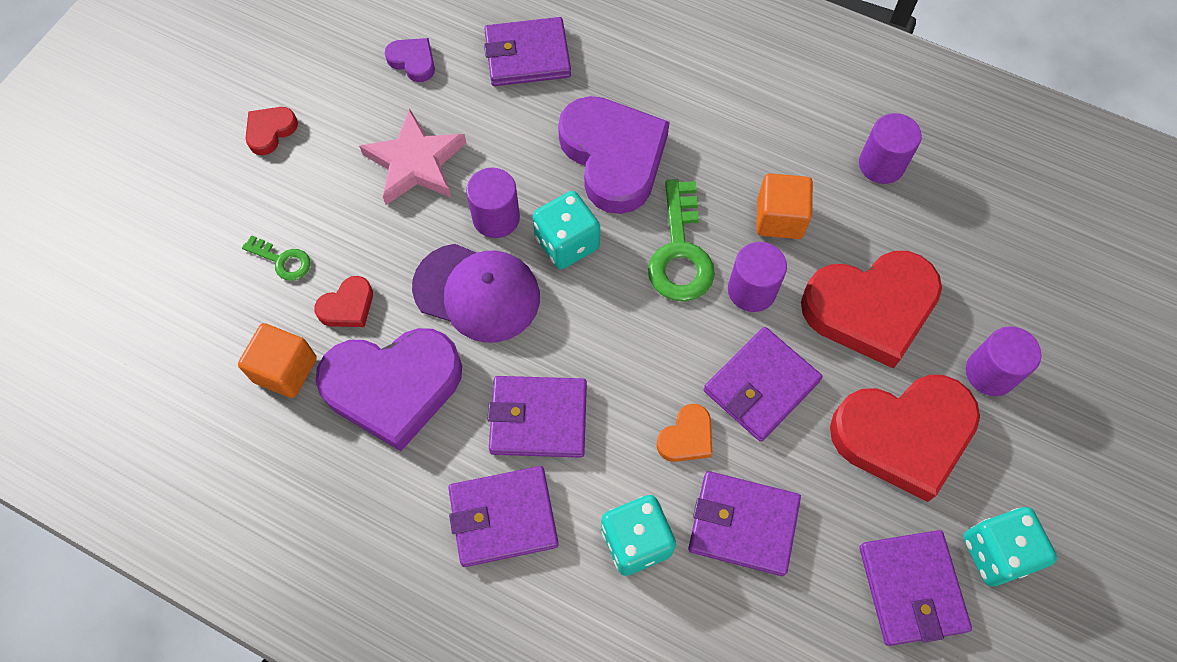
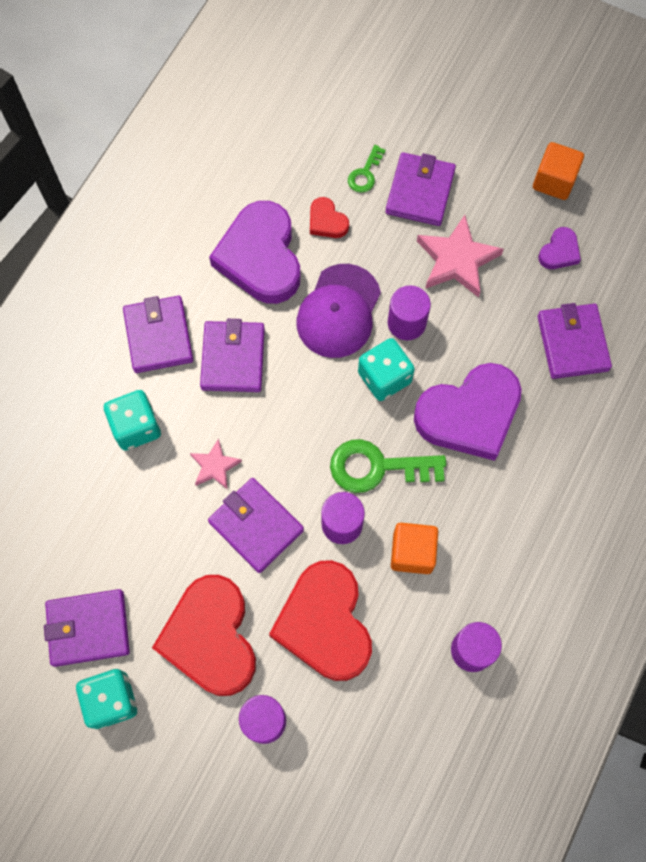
camera: 90 degrees right, 5 degrees up
orange cube [238,323,317,398] -> orange cube moved to [533,142,584,200]
red heart [246,107,298,155] -> none
orange heart [656,404,712,462] -> pink star [190,438,242,490]
purple wallet [688,471,801,576] -> purple wallet moved to [385,152,456,226]

